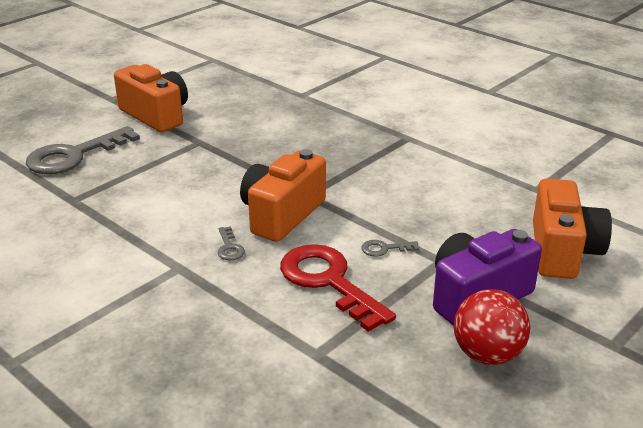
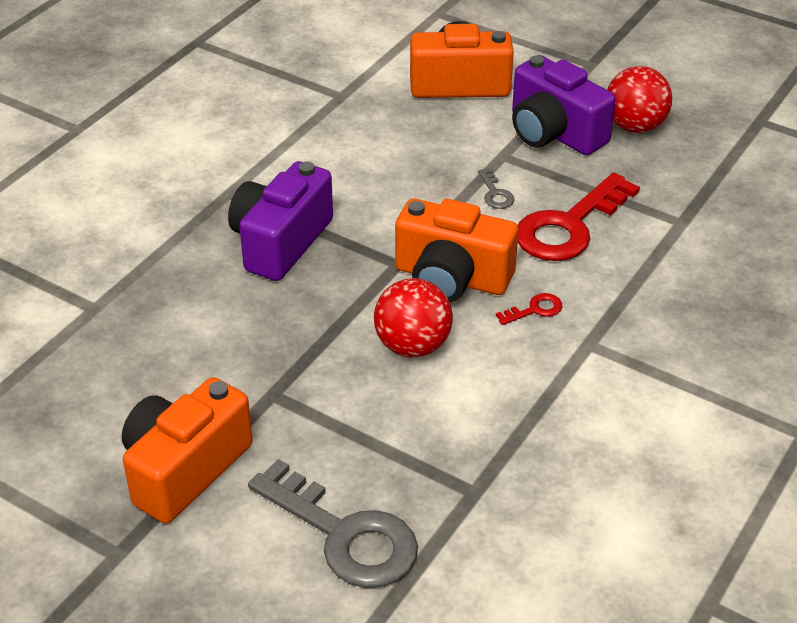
camera: 100 degrees left, 10 degrees up
grey key [218,226,245,260] -> red key [496,293,562,325]
none -> purple camera [228,161,333,281]
none -> red ball [374,278,453,357]

